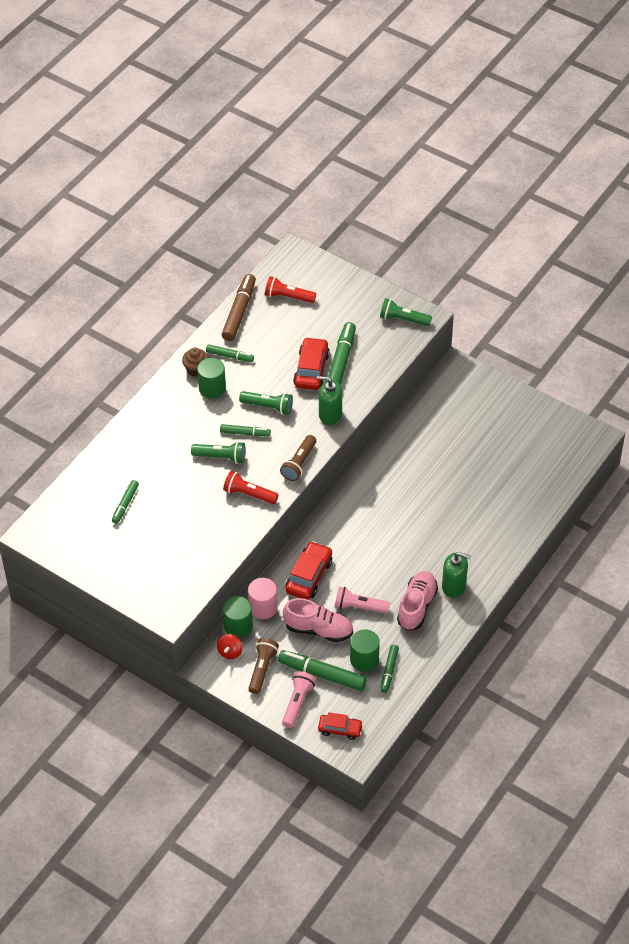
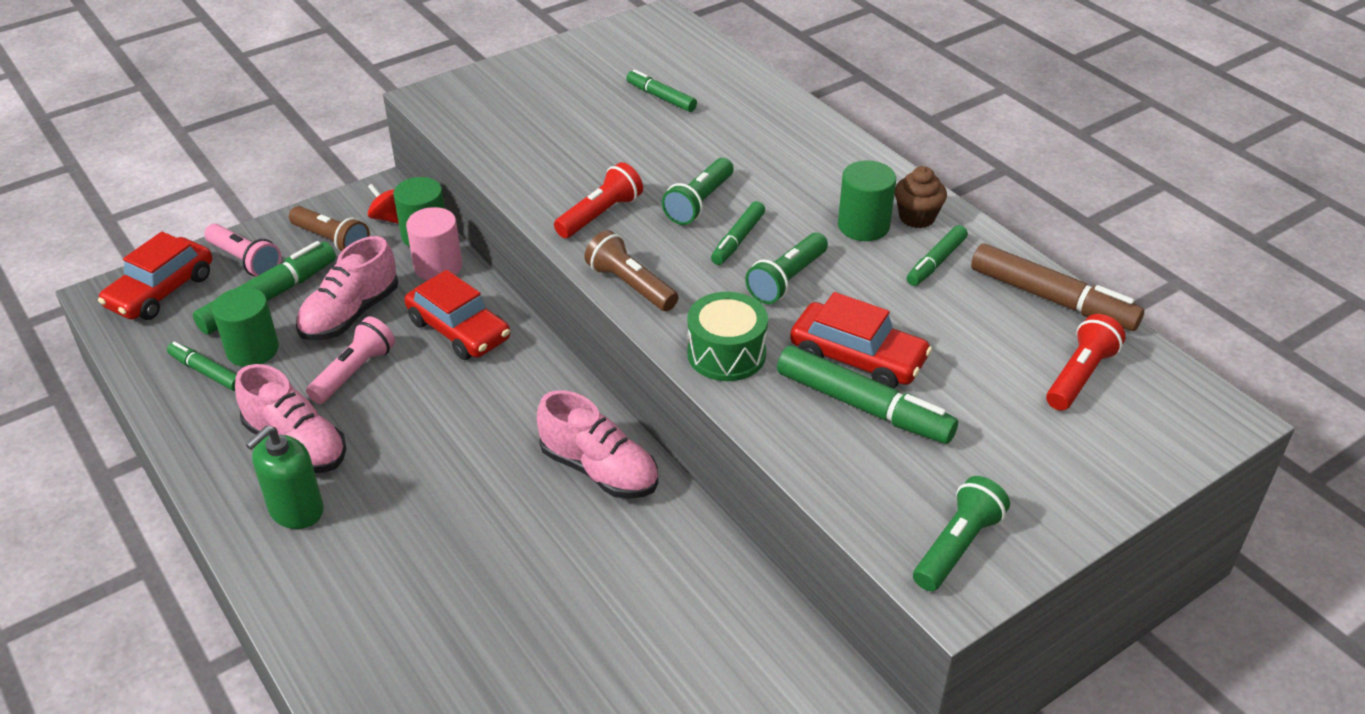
camera: 110 degrees right, 10 degrees down
green soap dispenser [317,376,342,425] -> green drum [687,292,768,381]
red car [318,712,363,740] -> red car [98,232,212,320], size x1.57
none -> pink shoe [537,390,658,499]

